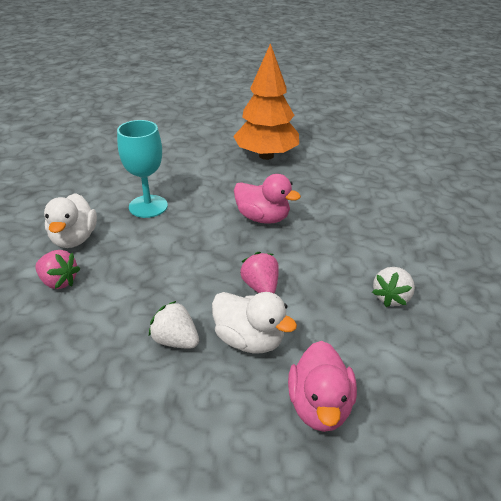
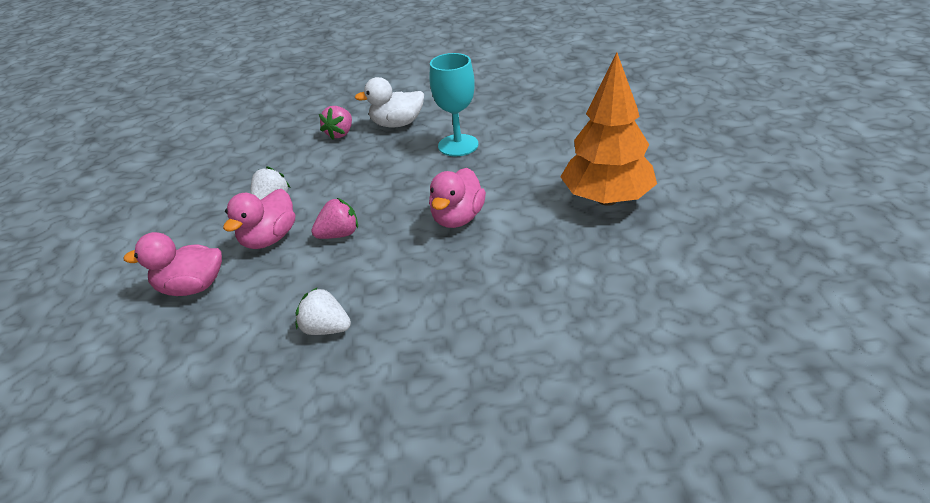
camera: 85 degrees right, 0 degrees up
white duck [212,292,297,353] -> pink duck [223,189,295,249]

